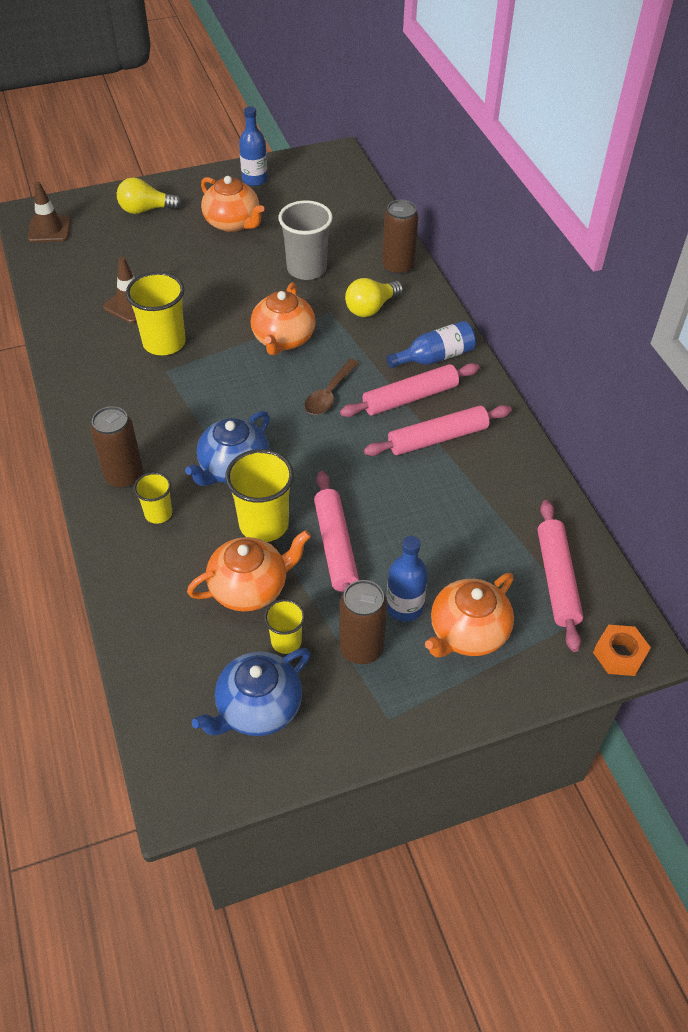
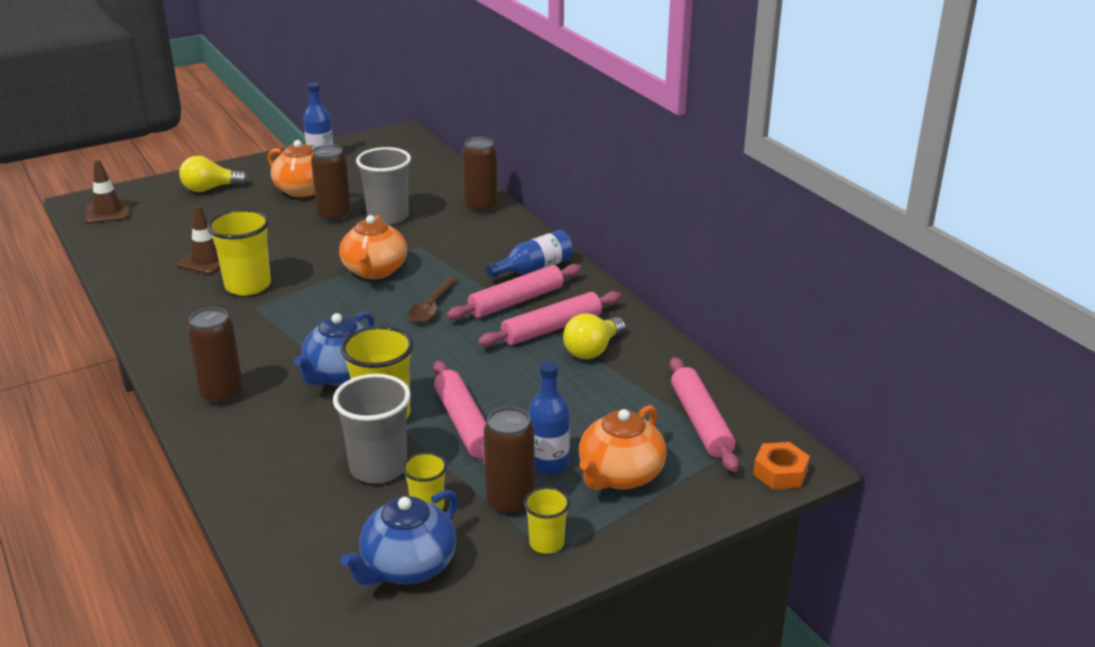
camera: 10 degrees left, 20 degrees down
yellow cup [134,472,172,524] -> yellow cup moved to [524,487,570,554]
orange teapot [187,530,311,611] -> grey cup [333,374,411,484]
yellow light bulb [345,278,403,317] -> yellow light bulb moved to [563,313,626,359]
none -> brown can [311,144,351,222]

